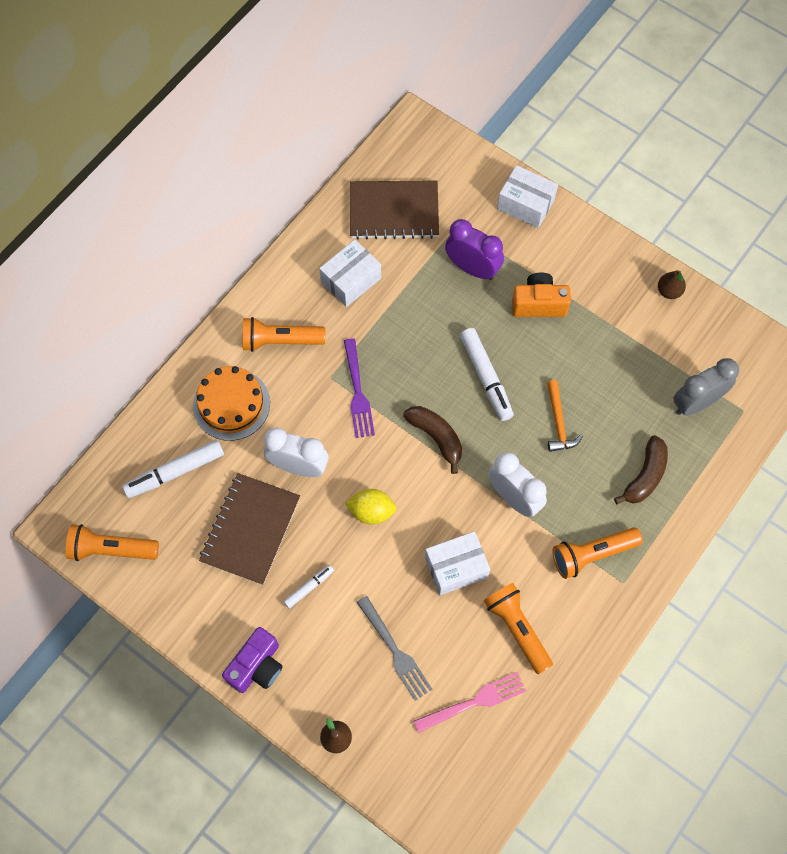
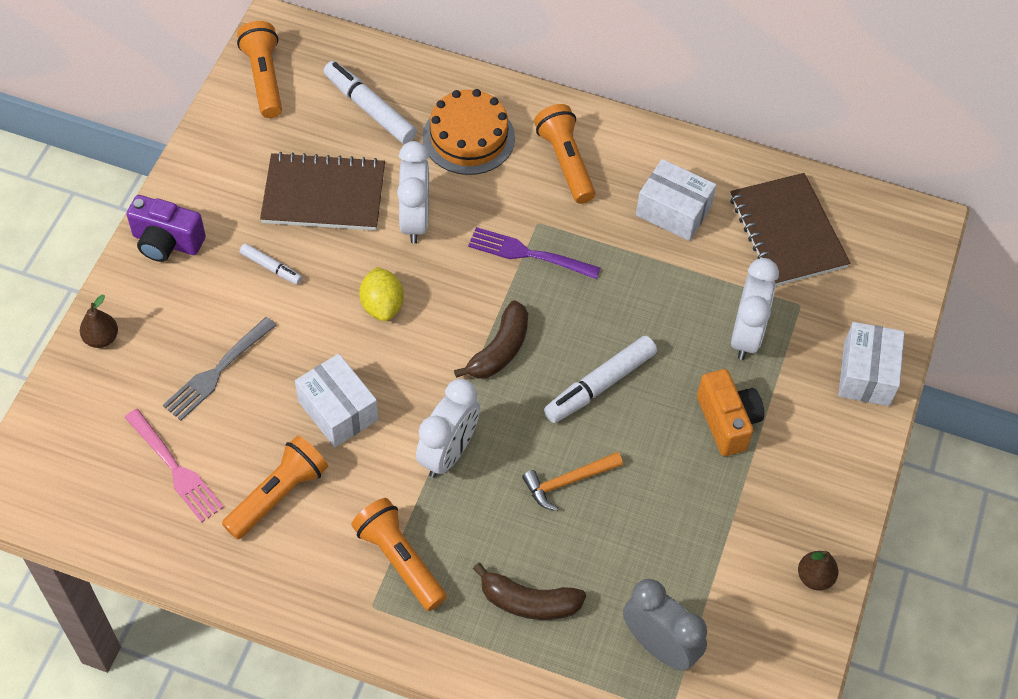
camera: 70 degrees right, 10 degrees down
purple fork [344,338,375,438] -> purple fork turned 45 degrees clockwise [468,227,600,279]
purple clock [445,219,504,280] -> white clock [731,258,779,360]

